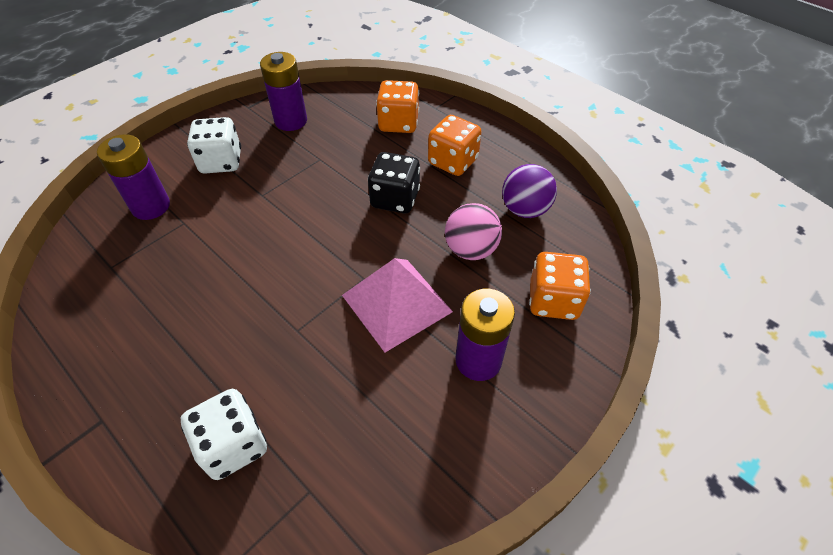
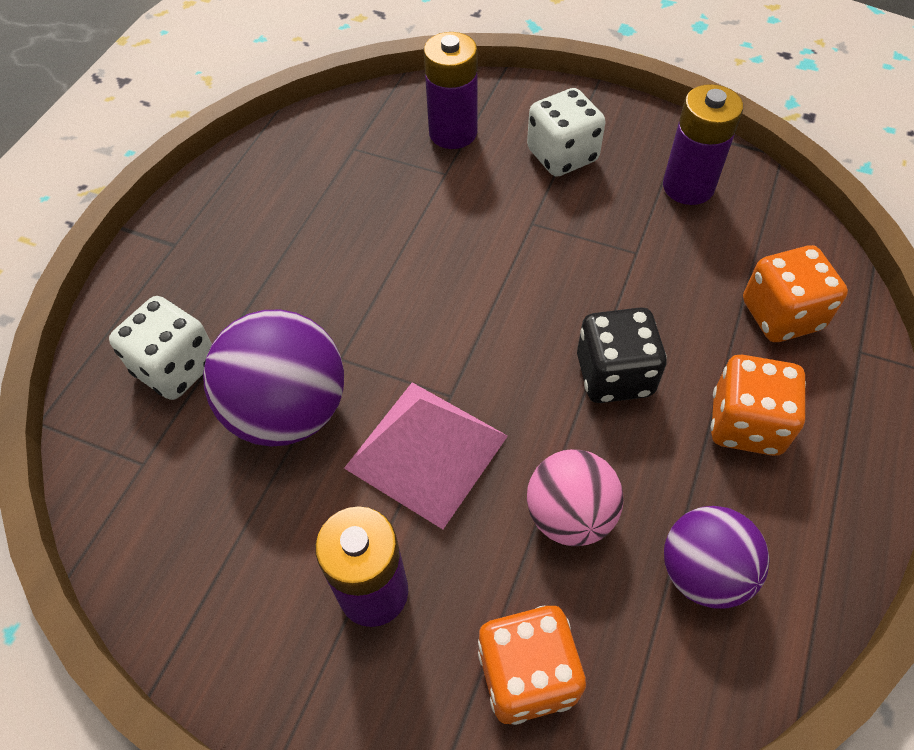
camera: 70 degrees right, 5 degrees up
none -> purple ball [203,309,344,447]

